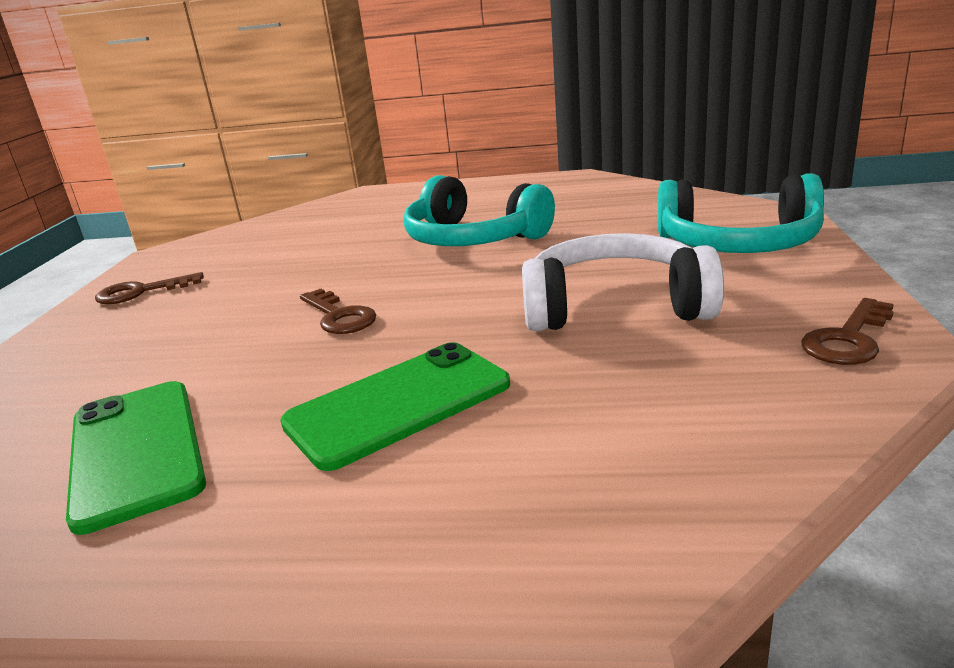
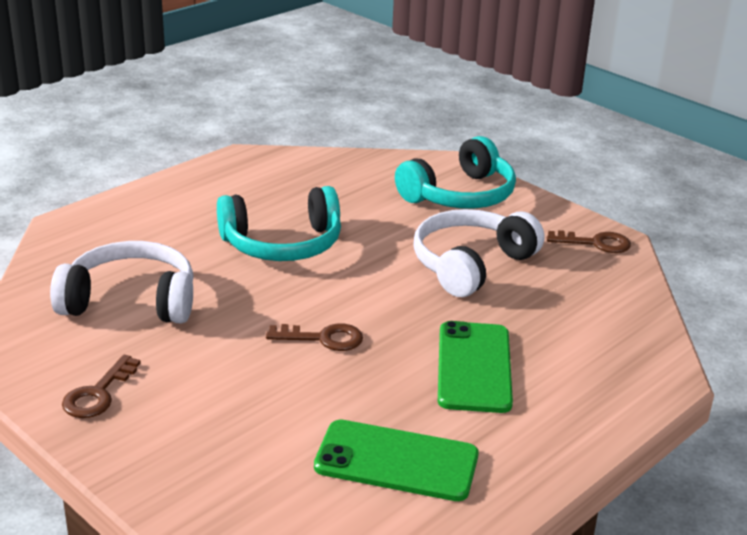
camera: 55 degrees left, 5 degrees up
brown key [801,298,894,365] -> brown key turned 75 degrees counterclockwise [547,230,631,253]
none -> white headphones [50,241,194,324]

